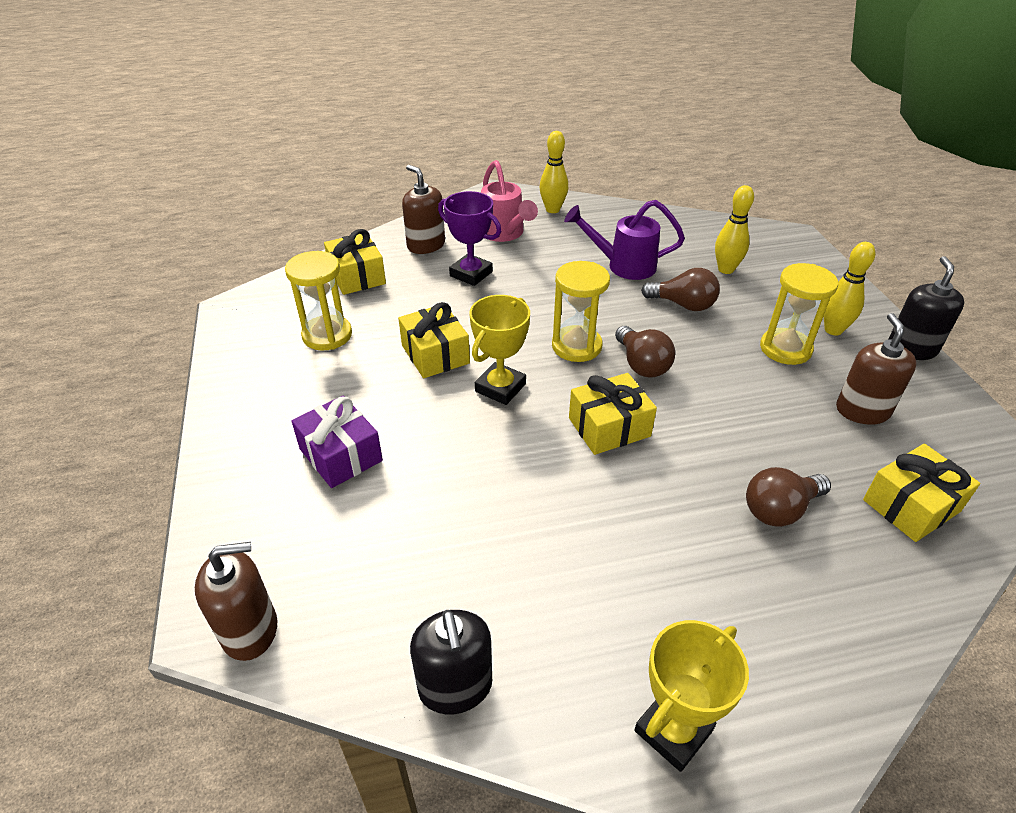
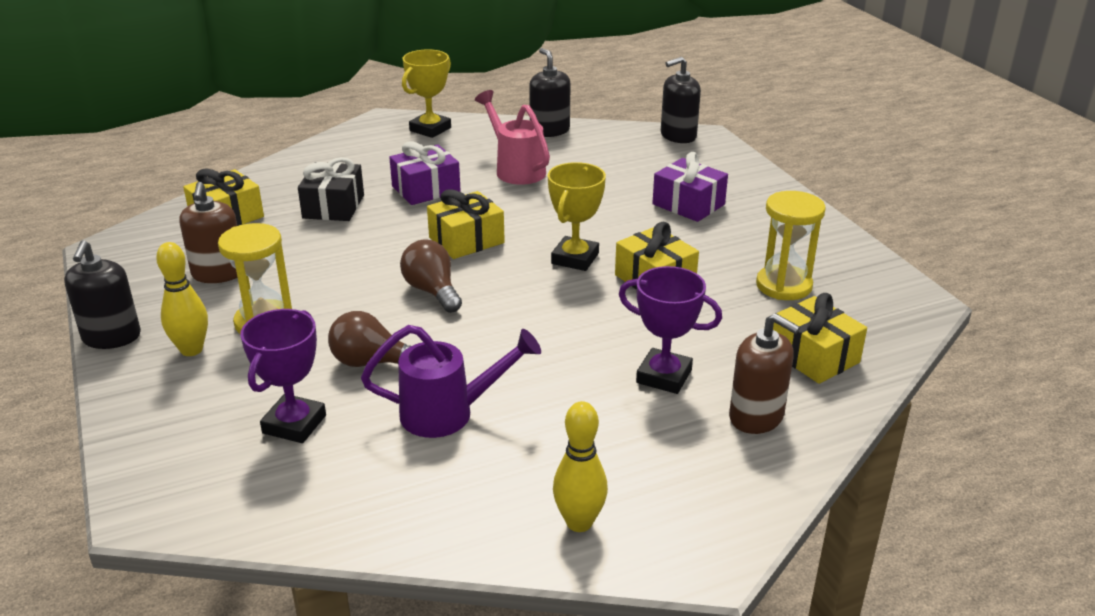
camera: 170 degrees right, 10 degrees down
brown soap dispenser [195,542,277,661] -> black soap dispenser [661,57,701,143]
pink watering can [481,160,538,242] -> pink watering can moved to [475,90,550,185]
yellow hourglass [552,261,610,362] -> none
yellow bowling pin [715,185,754,274] -> purple trophy [240,309,326,443]
brown light bulb [746,467,831,527] -> black gift [298,157,364,221]
none -> purple gift [389,141,461,205]

